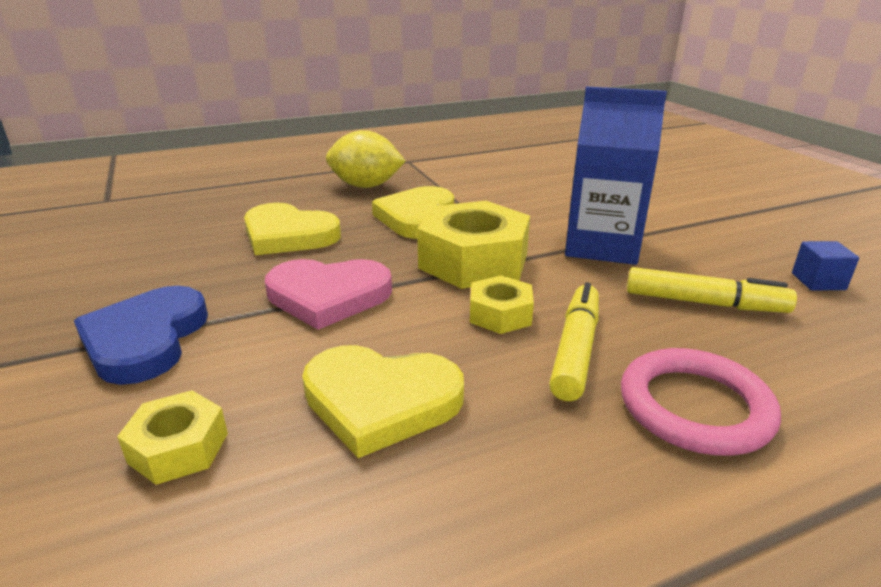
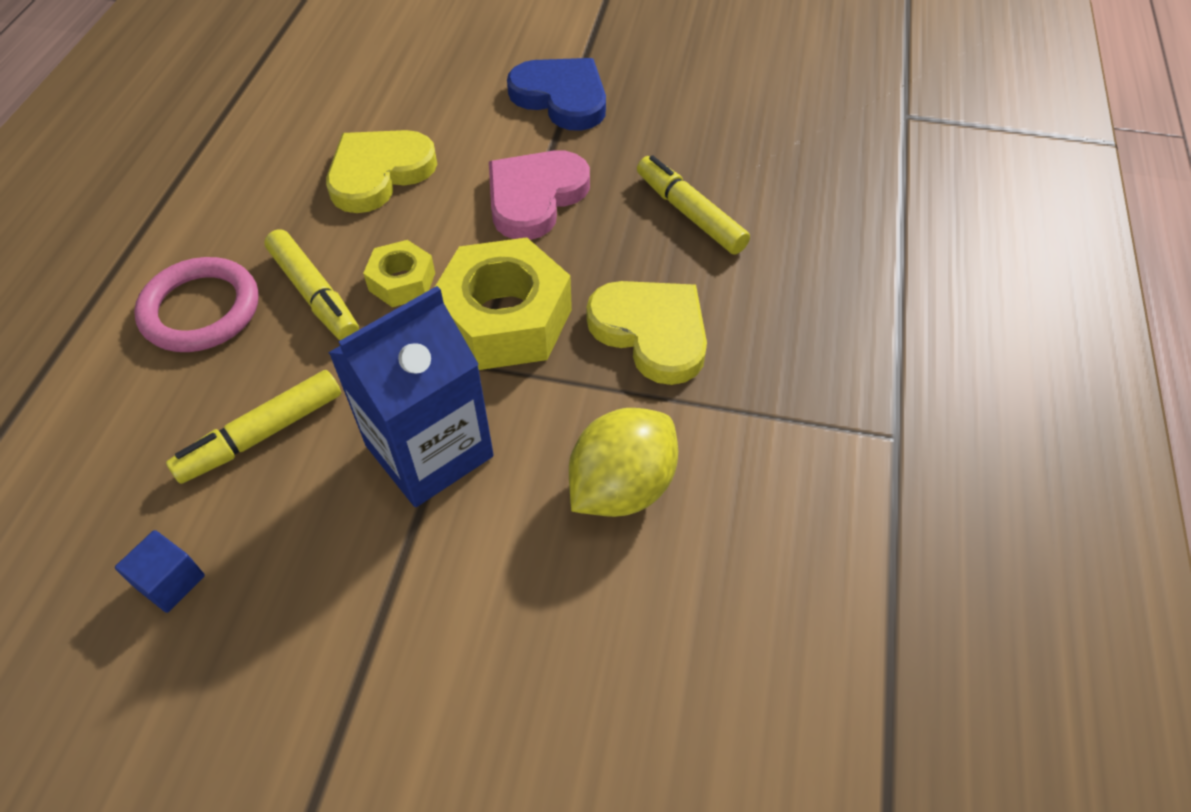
camera: 125 degrees right, 25 degrees up
yellow nut [117,390,228,485] -> none
yellow heart [244,203,341,255] -> yellow marker [637,155,750,254]
yellow lemon [326,130,406,188] -> yellow lemon moved to [569,408,678,517]

